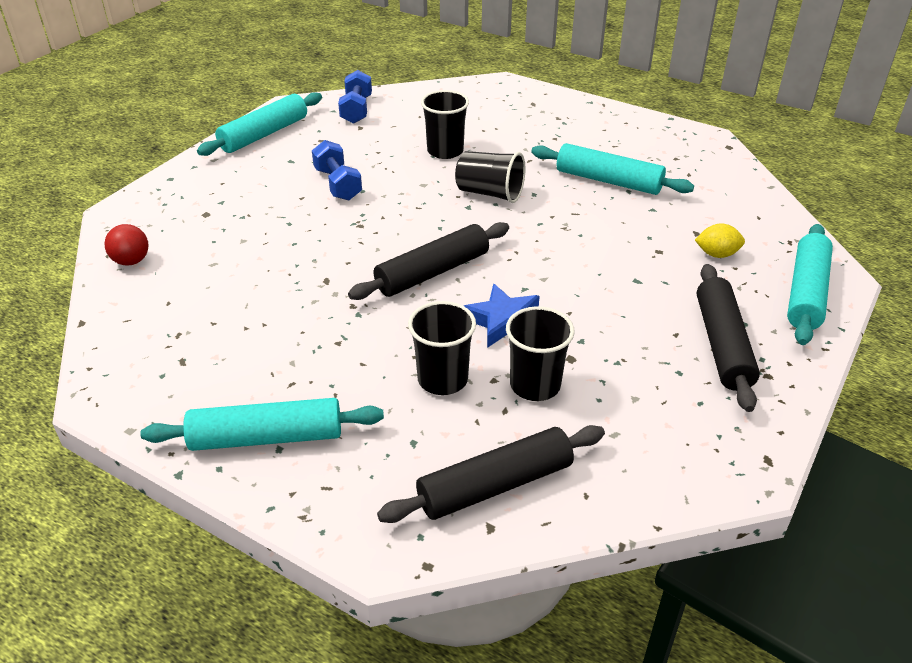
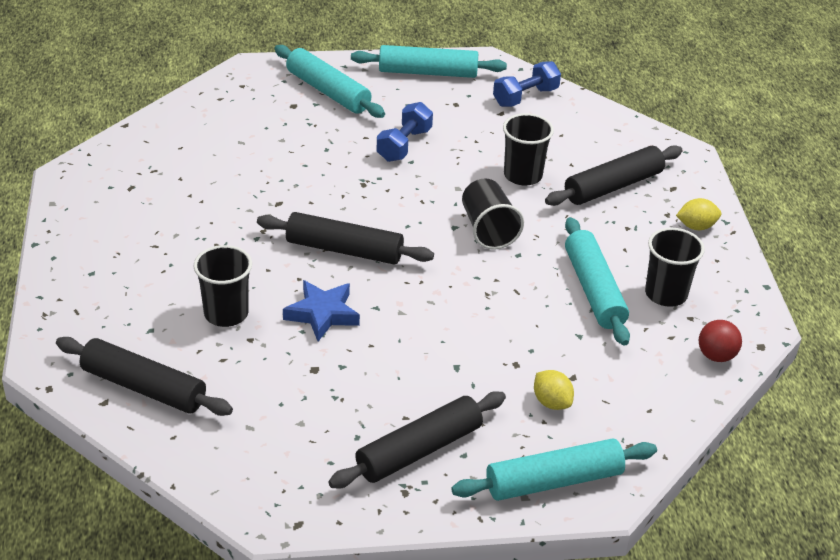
camera: 50 degrees right, 0 degrees up
red ball [105,224,149,265] -> red ball moved to [698,320,742,362]
turquoise rolling pin [140,398,384,451] -> turquoise rolling pin moved to [274,45,385,118]
black cup [506,306,575,401] -> black cup moved to [645,228,705,307]
none -> black rolling pin [545,145,683,206]
none -> yellow lemon [676,198,721,230]

